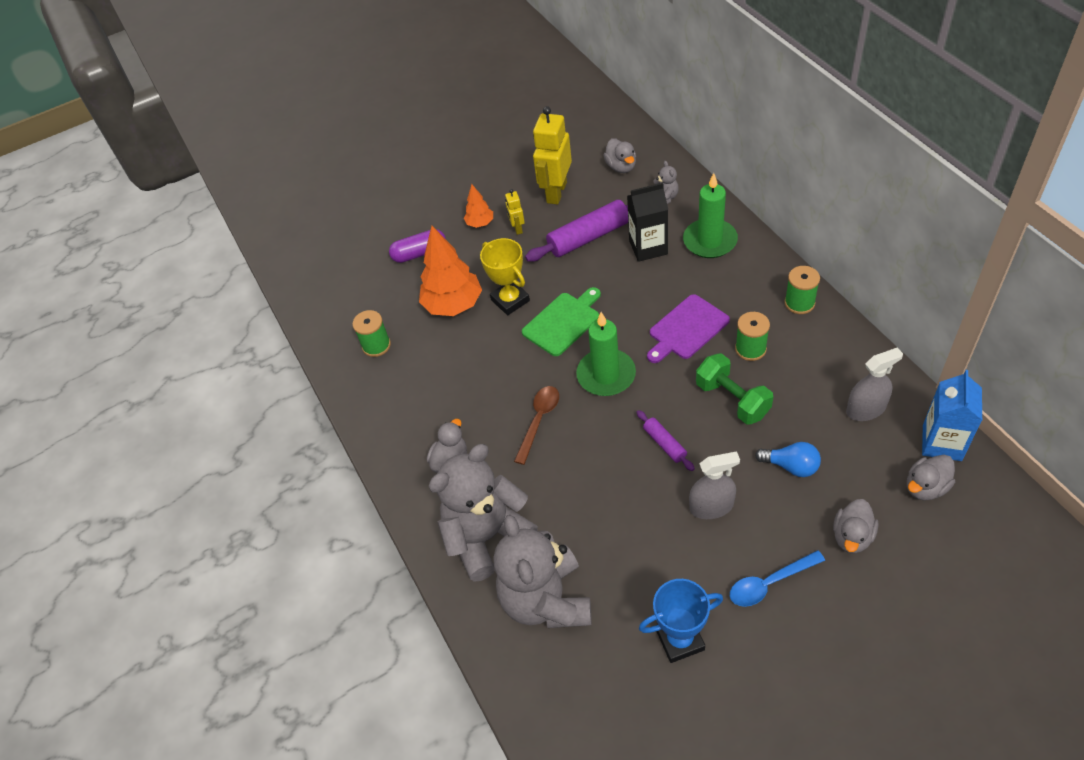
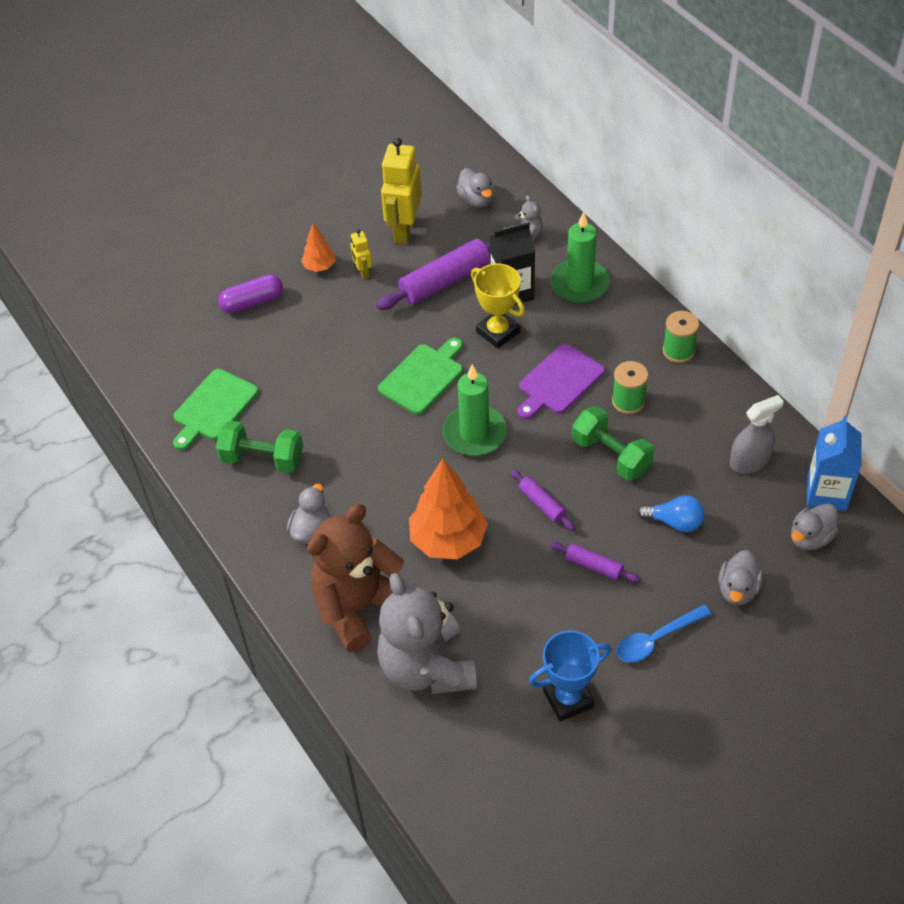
camera: 10 degrees left, 0 degrees up
green spool [352,310,391,357] -> green cutting board [173,369,259,450]
orange tree [419,226,482,316] -> orange tree moved to [409,458,488,559]
grey teddy bear [429,444,538,582] -> brown teddy bear [307,504,404,652]
yellow trophy [480,238,530,315] -> yellow trophy moved to [471,264,525,349]
brown spoon [514,386,559,465] -> none
grey spray bottle [689,451,740,519] -> purple rolling pin [550,542,640,582]
none -> green dumbbell [216,420,303,473]

